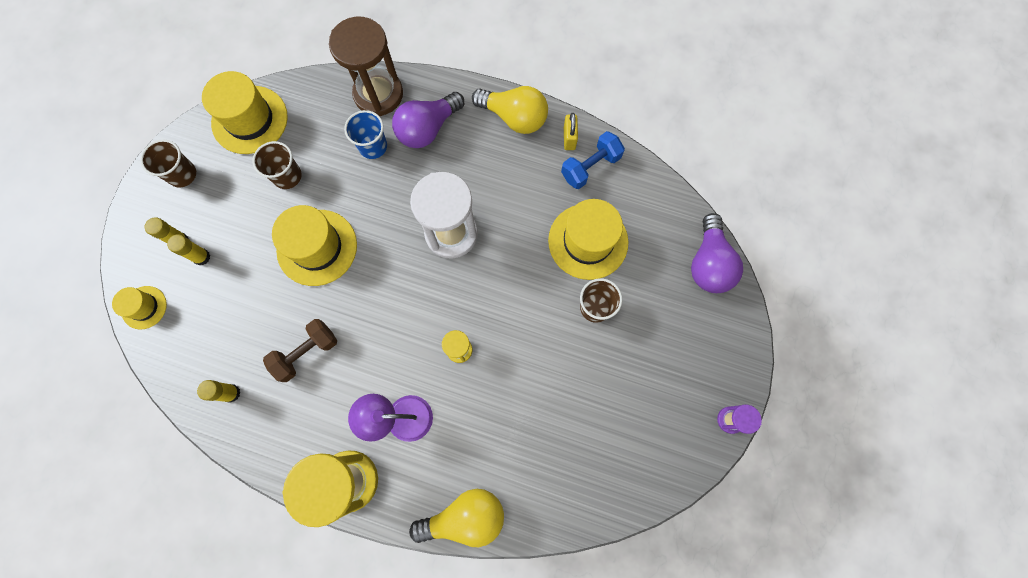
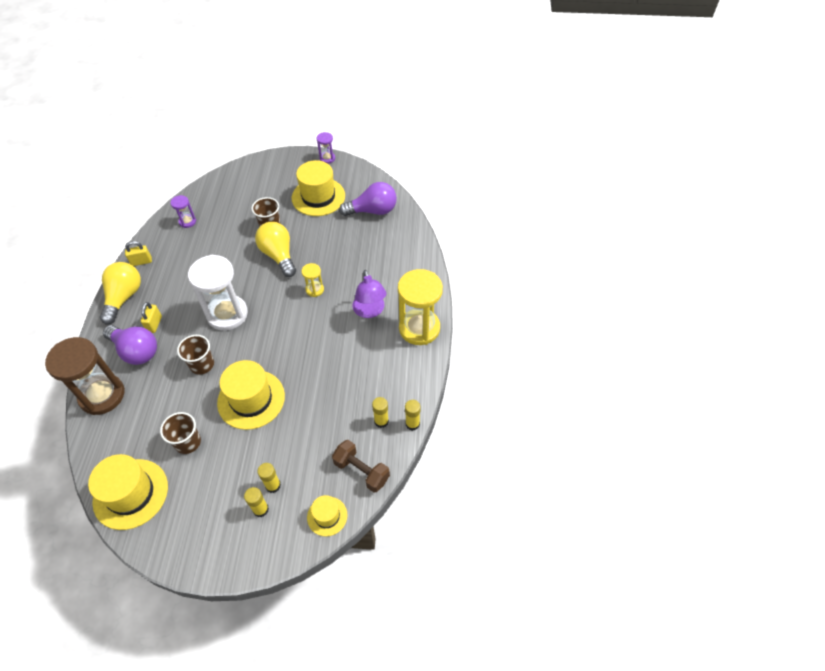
camera: 105 degrees left, 20 degrees down
brown cup [140,140,196,188] -> brown cup moved to [177,335,214,375]
brown dumbbell [263,319,337,382] -> brown dumbbell moved to [332,440,390,492]
blue cup [344,110,387,159] -> none
yellow light bulb [409,489,504,547] -> yellow light bulb moved to [255,222,296,277]
yellow hat [548,199,628,280] -> yellow hat moved to [292,160,345,216]
blue dumbbell [561,131,625,189] -> none
purple light bulb [691,213,743,293] -> purple light bulb moved to [339,182,397,216]
none -> yellow padlock [141,302,162,333]
none -> purple hourglass [170,195,196,228]
none -> yellow glue stick [405,400,421,431]

